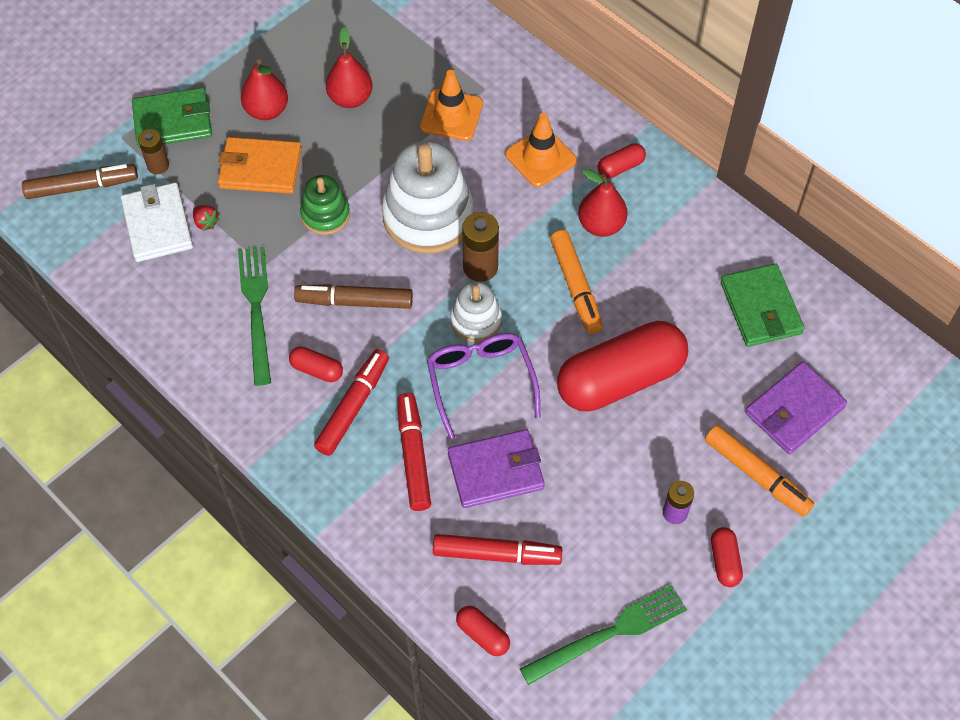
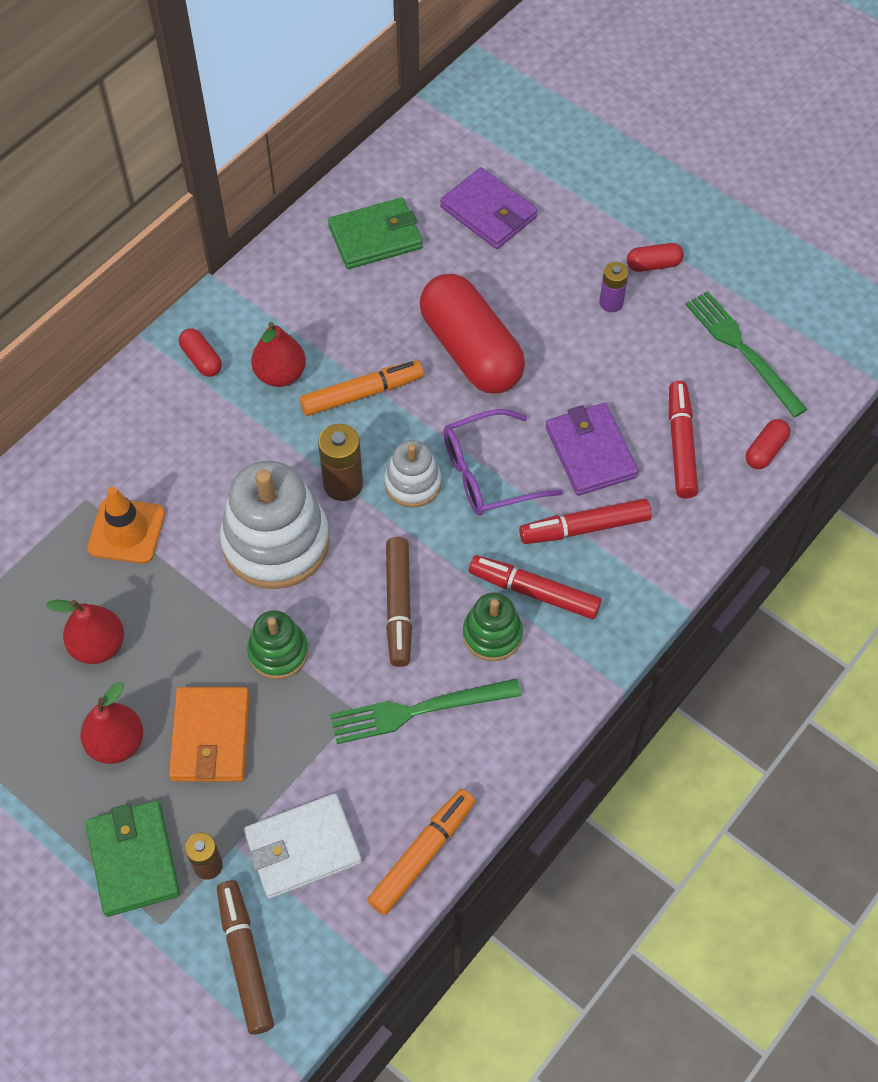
camera: 95 degrees left, 0 degrees up
red strawberry [193,205,220,231] -> none
red capsule [289,346,343,382] -> green stacking toy [463,592,523,661]
orange traffic cone [505,113,577,187] -> none
orange marker [705,425,815,517] -> orange marker moved to [367,789,475,915]

